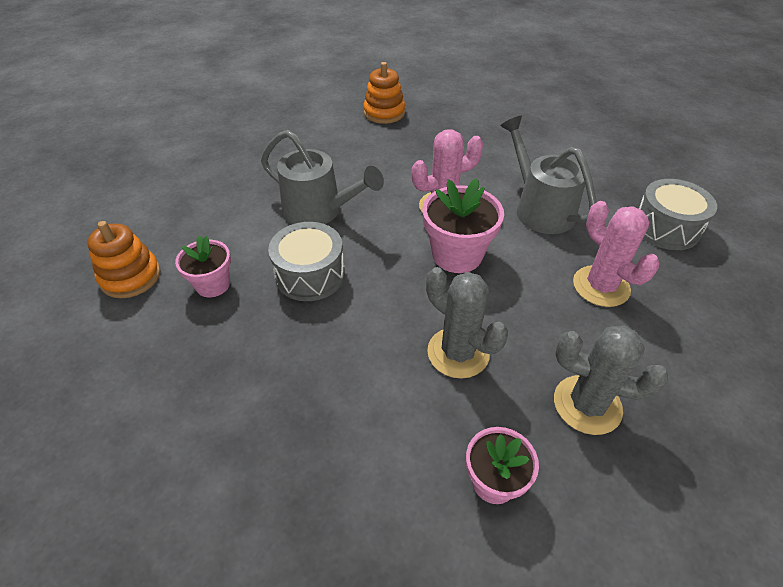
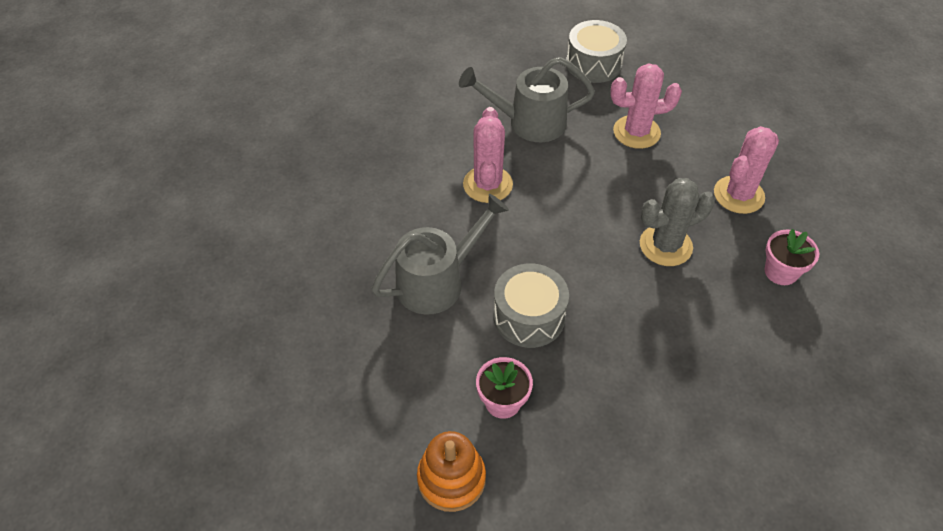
camera: 65 degrees left, 5 degrees up
orange stacking toy [363,62,405,124] -> none
pink flower pot [423,178,504,273] -> none
grey cactus [554,326,668,435] -> pink cactus [714,126,779,214]

